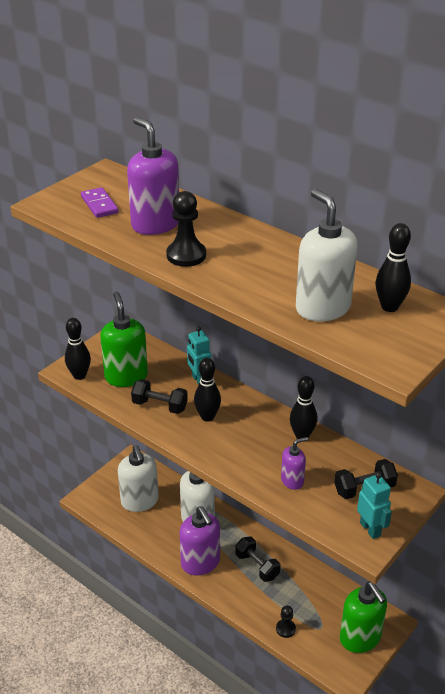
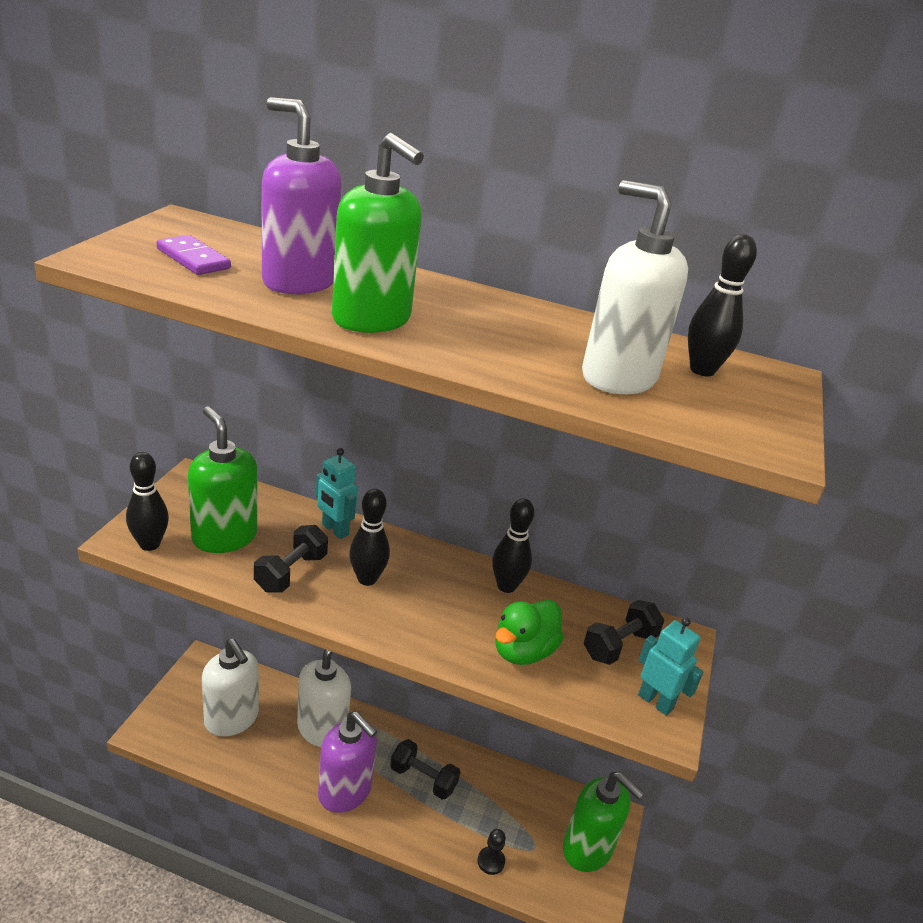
camera: 25 degrees left, 5 degrees down
black dumbbell [131,379,188,414] -> black dumbbell turned 60 degrees counterclockwise [254,525,328,593]
black pawn [166,191,206,267] -> green soap dispenser [332,133,424,333]
purple soap dispenser [281,437,308,490] -> green duck [495,599,564,665]

